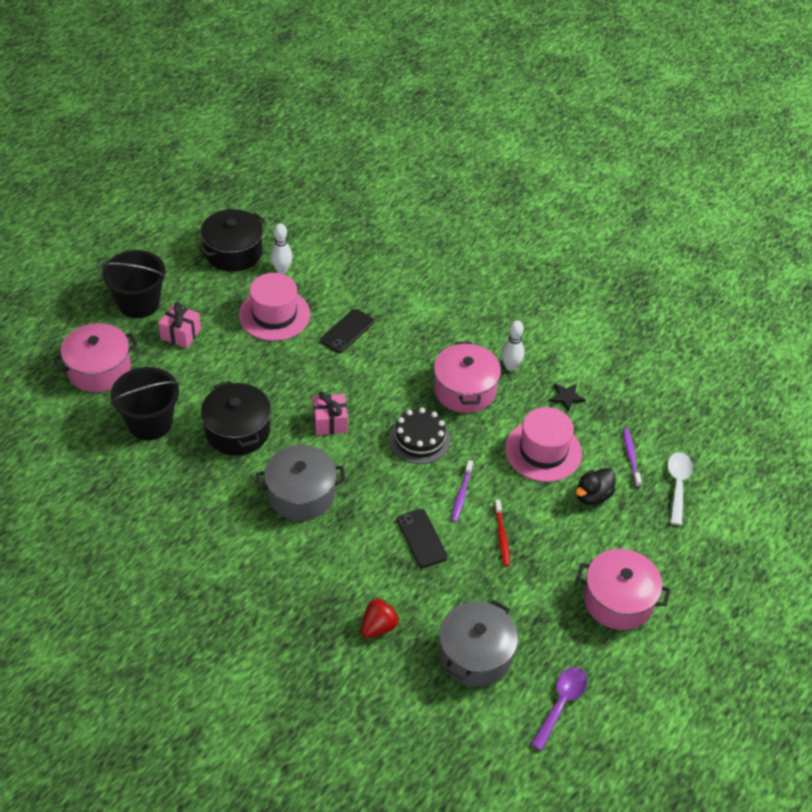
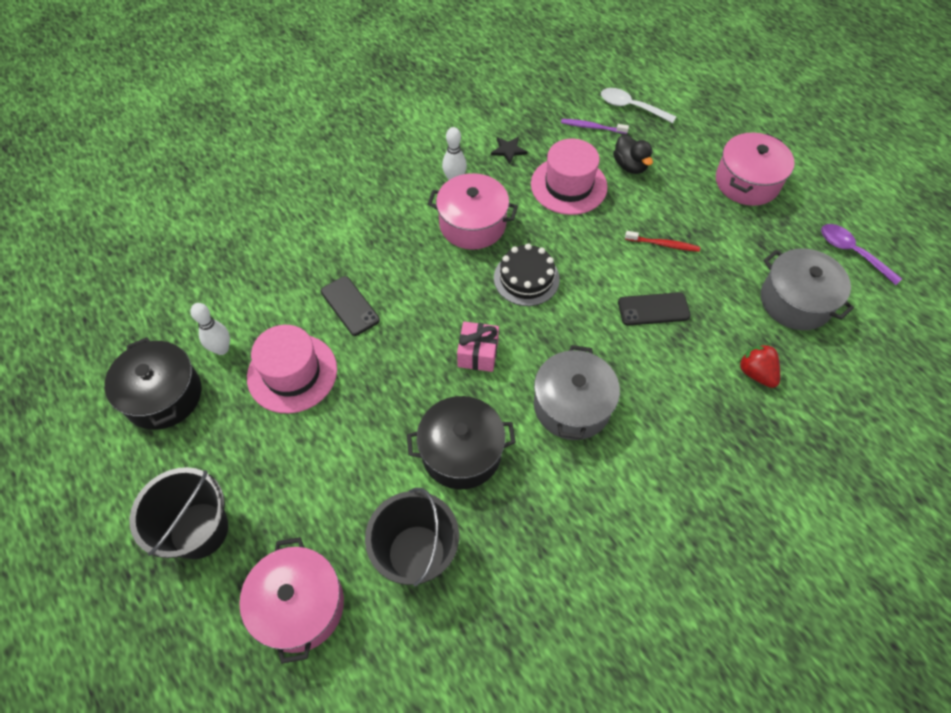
camera: 70 degrees left, 10 degrees up
pink gift [158,302,201,348] -> none
purple toothbrush [451,460,473,522] -> none

